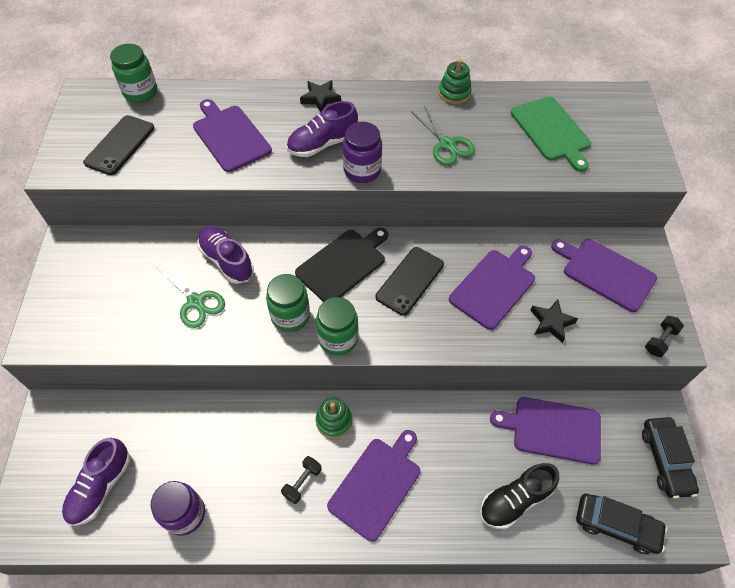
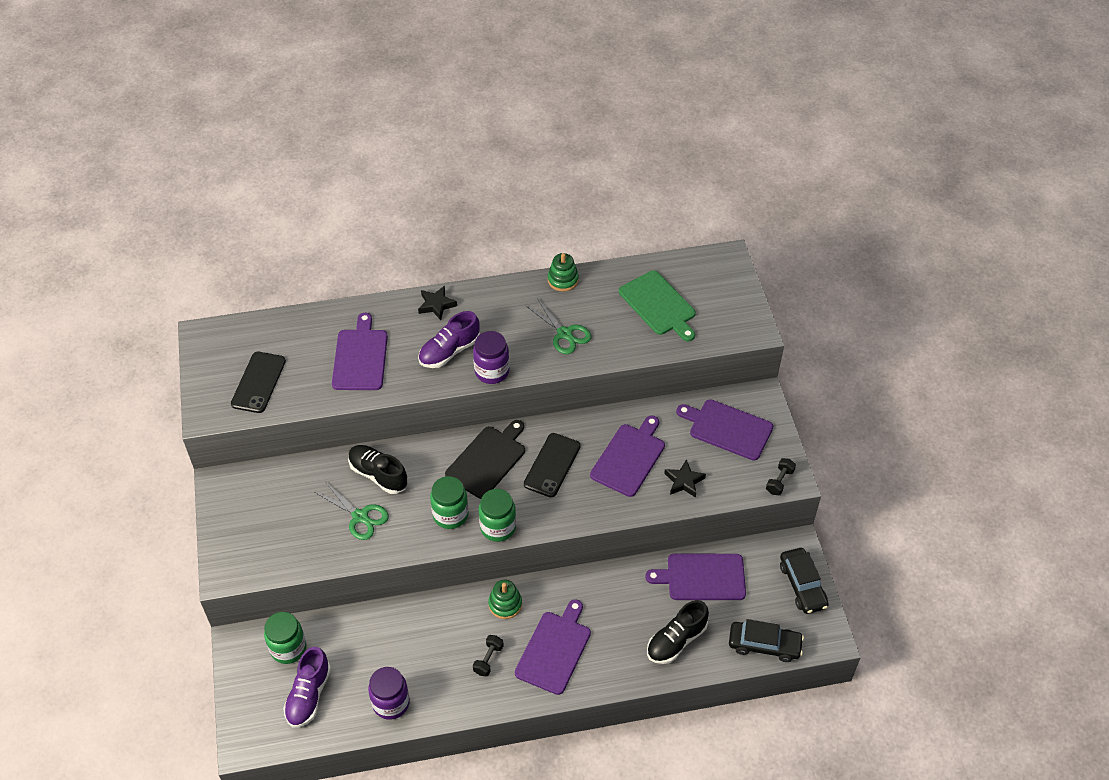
camera: 10 degrees left, 5 degrees down
green jar [110,44,157,103] -> green jar moved to [264,612,306,664]
purple cutting board [193,99,272,172] -> purple cutting board turned 45 degrees clockwise [332,313,388,390]
purple shoe [198,226,254,284] -> black shoe [348,445,408,494]

